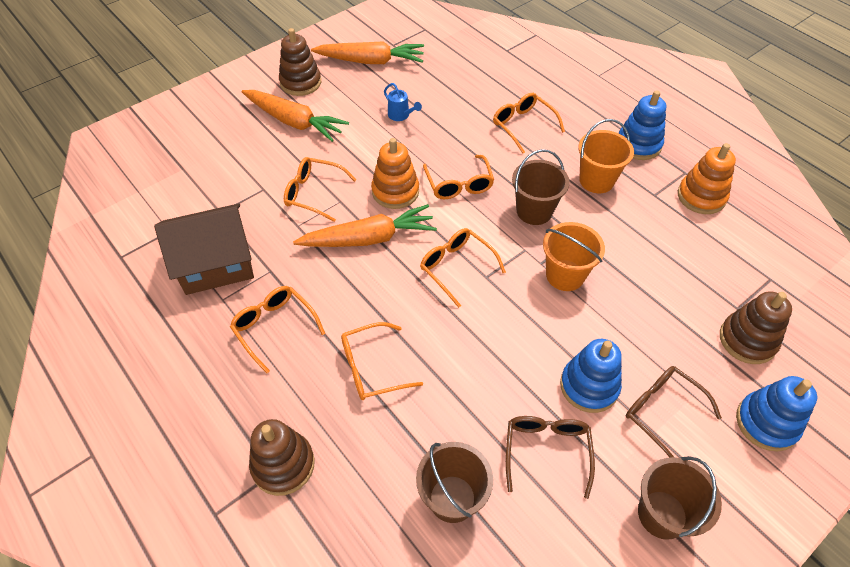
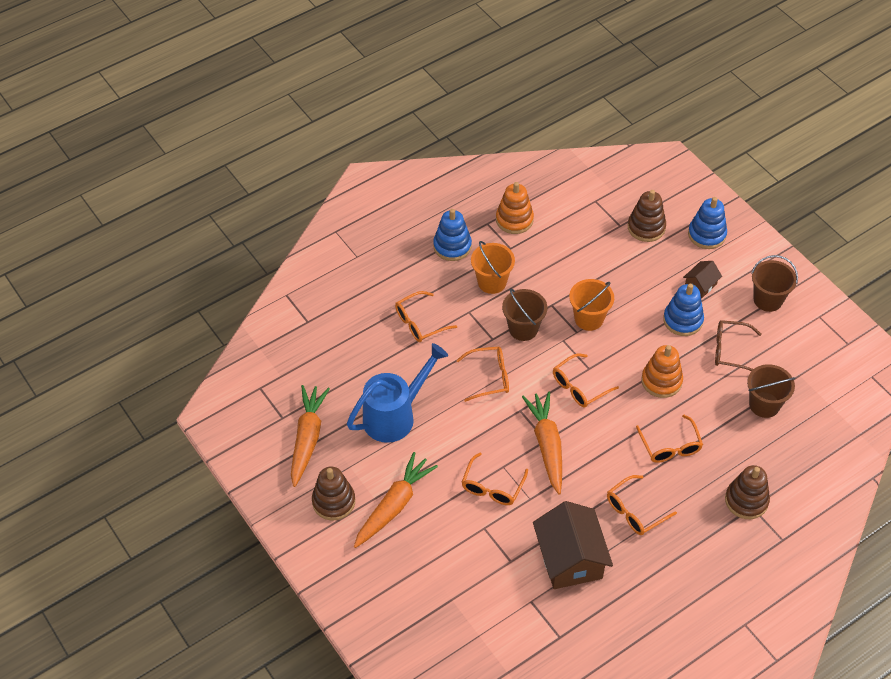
camera: 85 degrees left, 0 degrees up
orange stacking toy [371,138,419,209] -> orange stacking toy moved to [641,345,683,398]
blue watering can [384,83,422,121] -> blue watering can [347,343,448,443], size x2.43
brown glasses [626,366,722,458] -> brown house [683,261,722,298]

